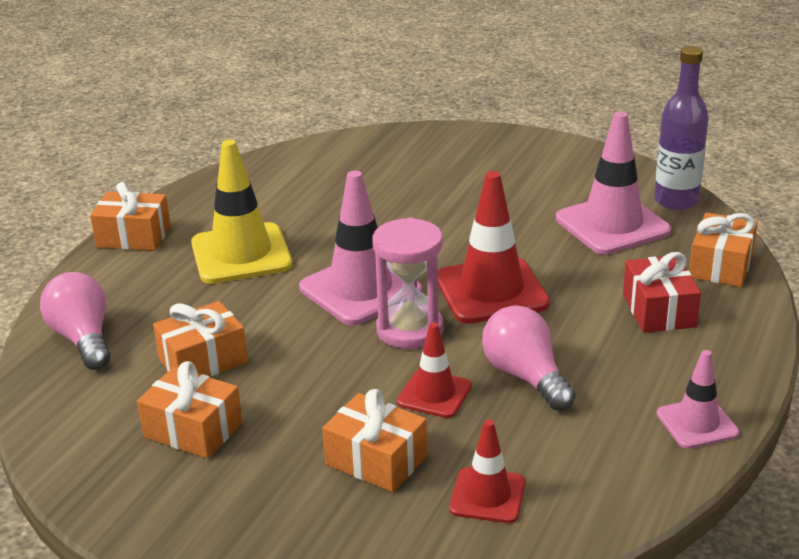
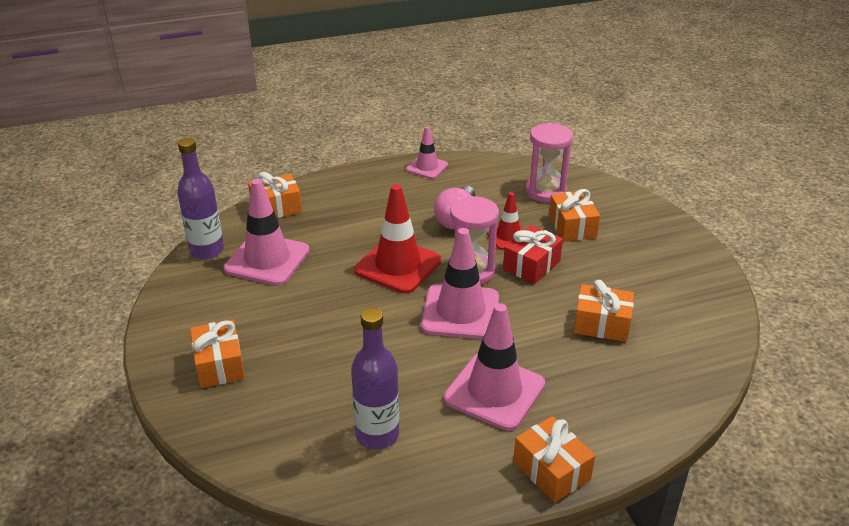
camera: 135 degrees left, 5 degrees up
pink light bulb [40,272,111,370] -> none
orange gift [137,361,242,459] -> orange gift moved to [190,319,245,388]
yellow traffic cone [191,139,292,284] -> pink traffic cone [444,303,545,431]
red traffic cone [449,420,526,523] -> pink hourglass [526,123,573,203]
red gift [623,252,701,333] -> red gift moved to [503,225,563,284]
none -> purple bottle [351,308,399,449]

